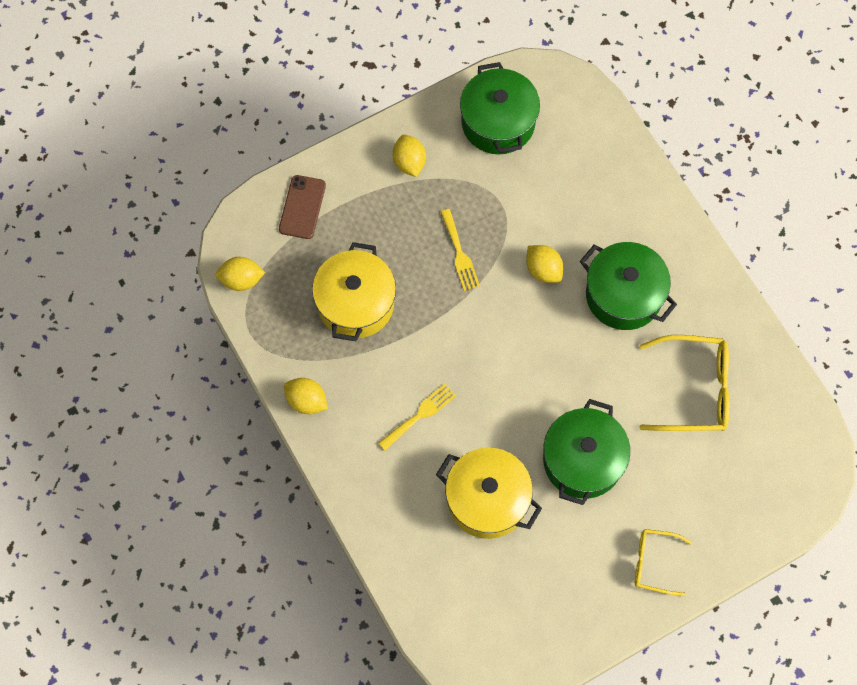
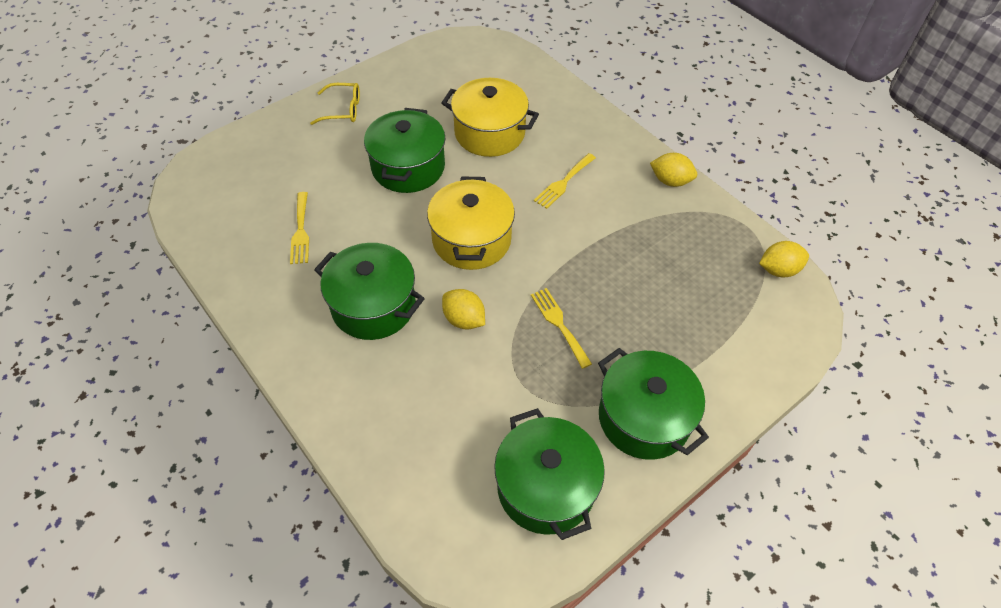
camera: 170 degrees right, 15 degrees down
brown phone [279,175,326,239] -> none
yellow pot [312,242,396,341] -> yellow pot moved to [427,176,515,270]
yellow lemon [393,134,426,177] -> green pot [598,348,709,460]
yellow glasses [640,335,730,431] -> yellow fork [290,192,309,264]

